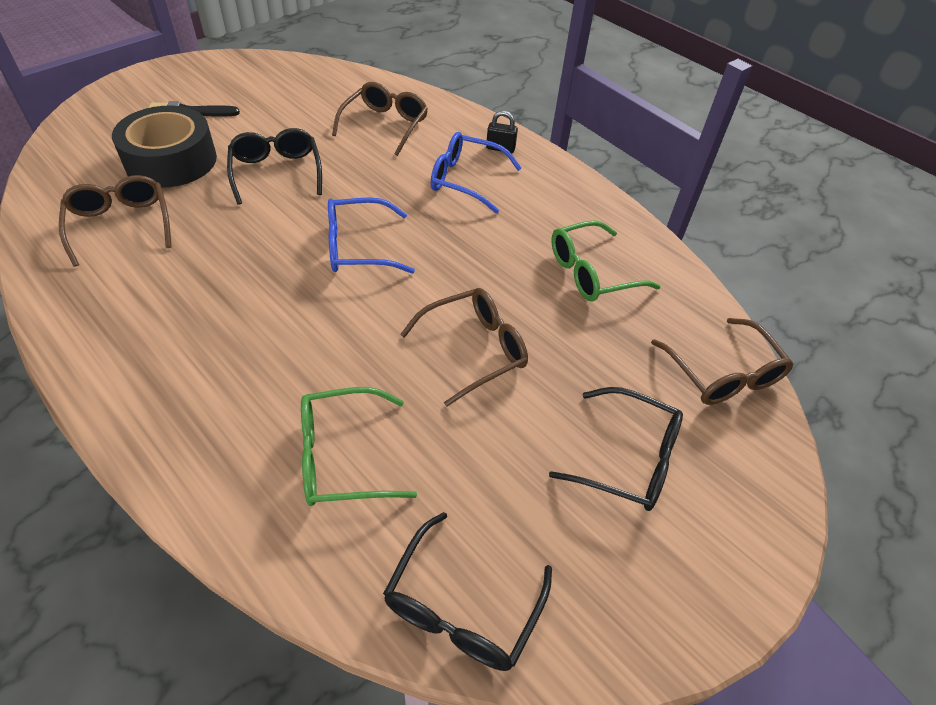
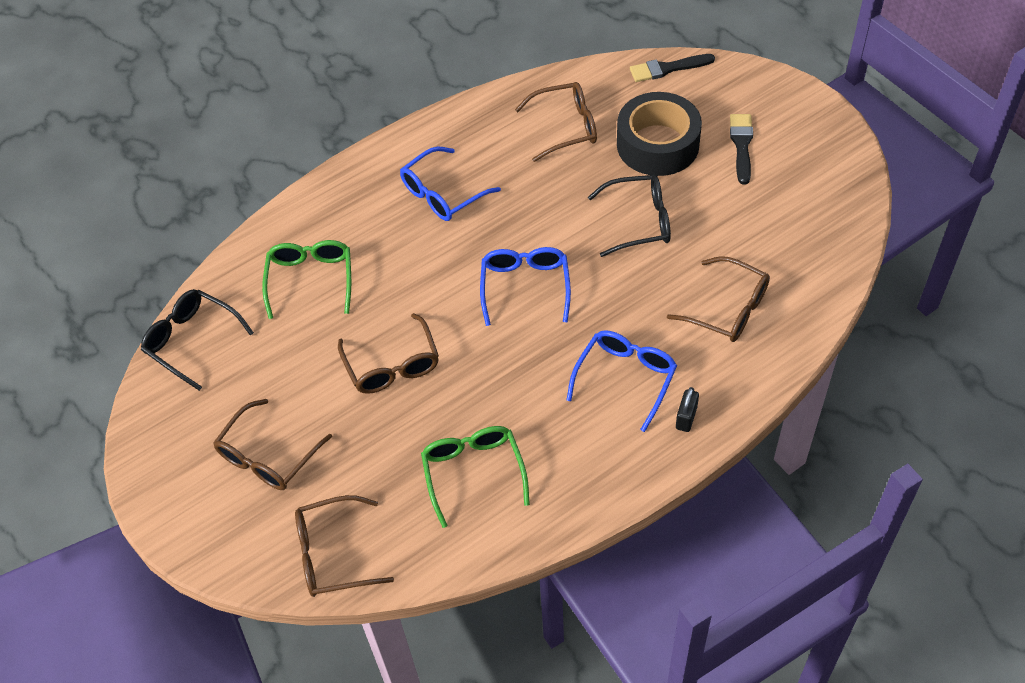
camera: 105 degrees right, 5 degrees up
black glasses [549,387,683,511] -> brown glasses [213,399,332,490]
none -> blue glasses [400,147,501,221]
none -> black brush [630,54,715,82]

